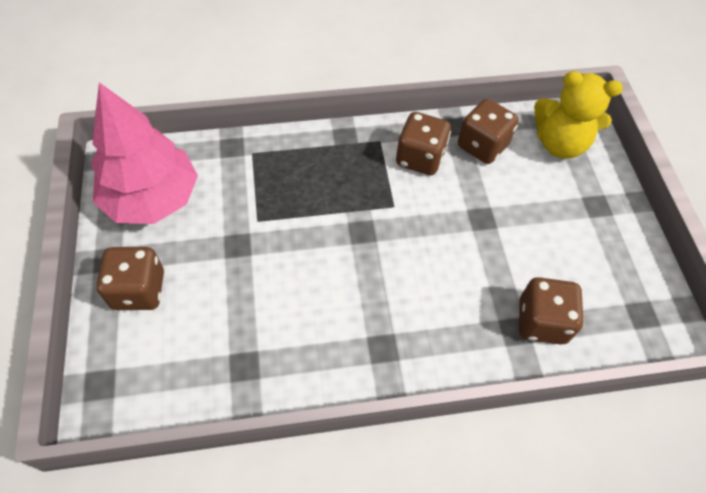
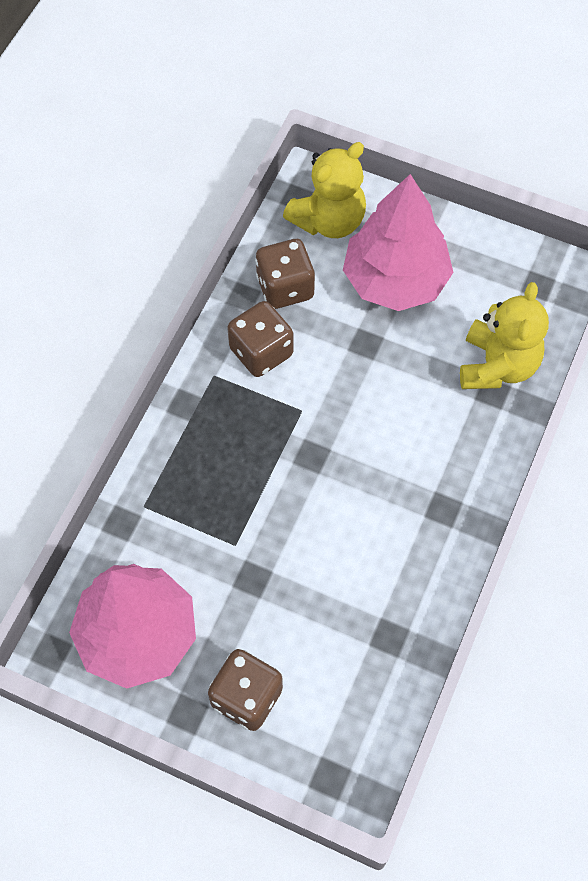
camera: 55 degrees left, 5 degrees up
brown dice [519,277,584,345] -> yellow teddy bear [460,282,549,389]
none -> pink tree [343,174,454,311]

